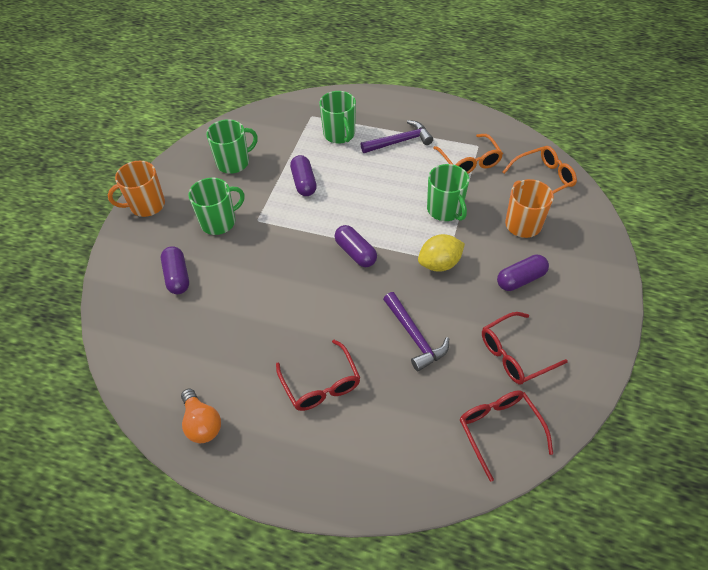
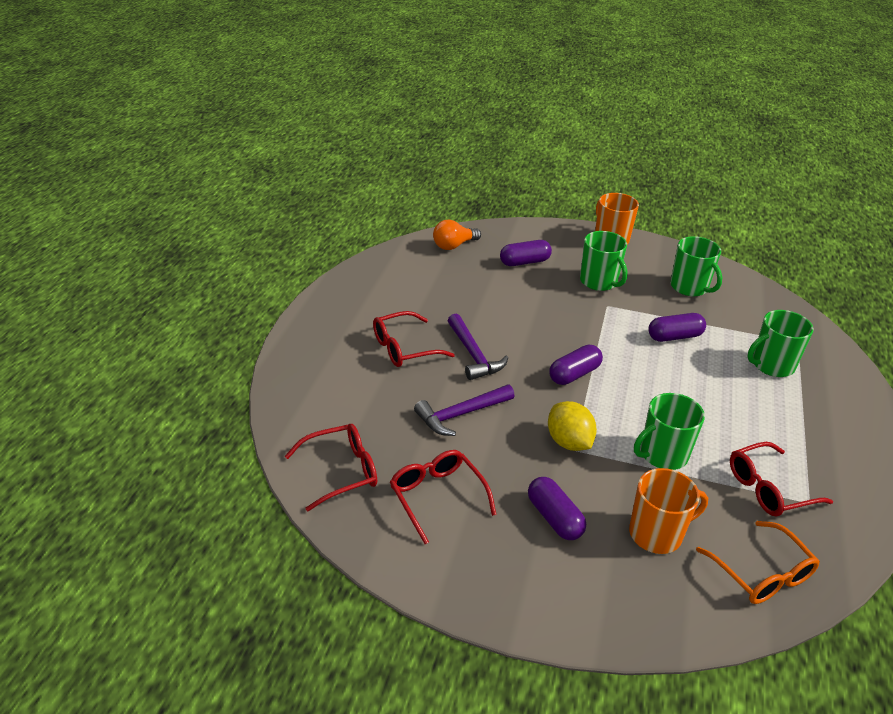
camera: 85 degrees right, 15 degrees down
orange light bulb [181,389,221,443] -> orange light bulb moved to [433,219,481,250]
purple hammer [361,120,433,153] -> purple hammer moved to [448,314,508,380]
orange glasses [434,134,503,174] -> red glasses [730,442,833,516]

